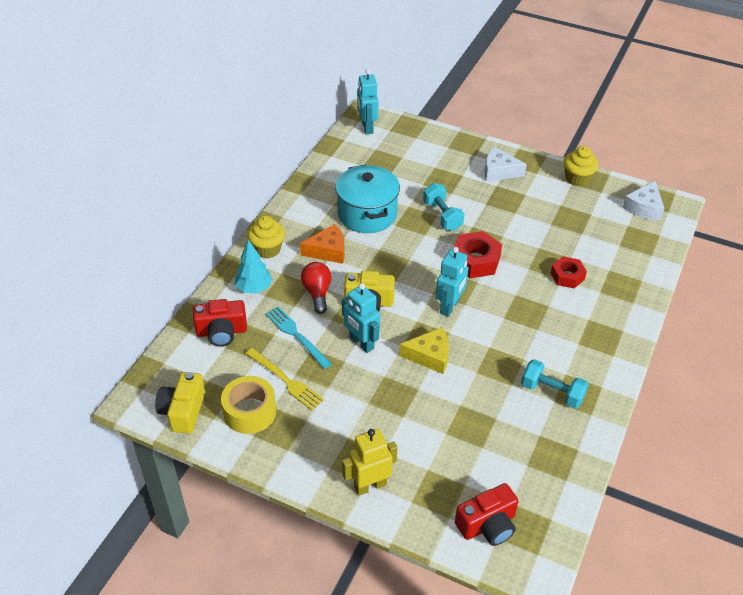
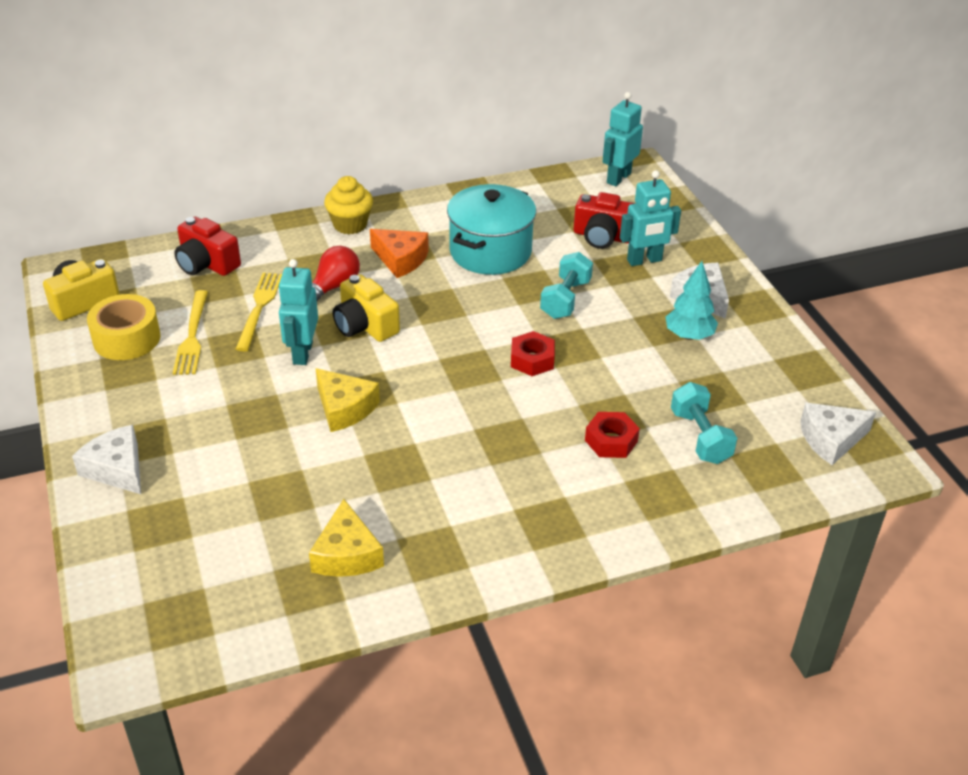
camera: 45 degrees right, 5 degrees down
turquoise tree [235,240,272,294] -> turquoise tree moved to [665,261,718,340]
turquoise fork [265,306,332,369] -> yellow fork [236,273,282,352]
yellow robot [342,429,397,496] -> white cheese [72,425,141,494]
turquoise robot [436,247,468,317] -> turquoise robot moved to [620,170,681,266]
red nut [454,231,502,278] -> red nut [511,331,555,376], size x0.66
red camera [455,483,518,546] -> red camera moved to [574,192,636,249]
turquoise dumbbell [521,359,589,408] -> turquoise dumbbell moved to [671,382,737,464]
yellow cupcake [564,146,599,186] -> none
none -> yellow cheese [309,499,384,577]

